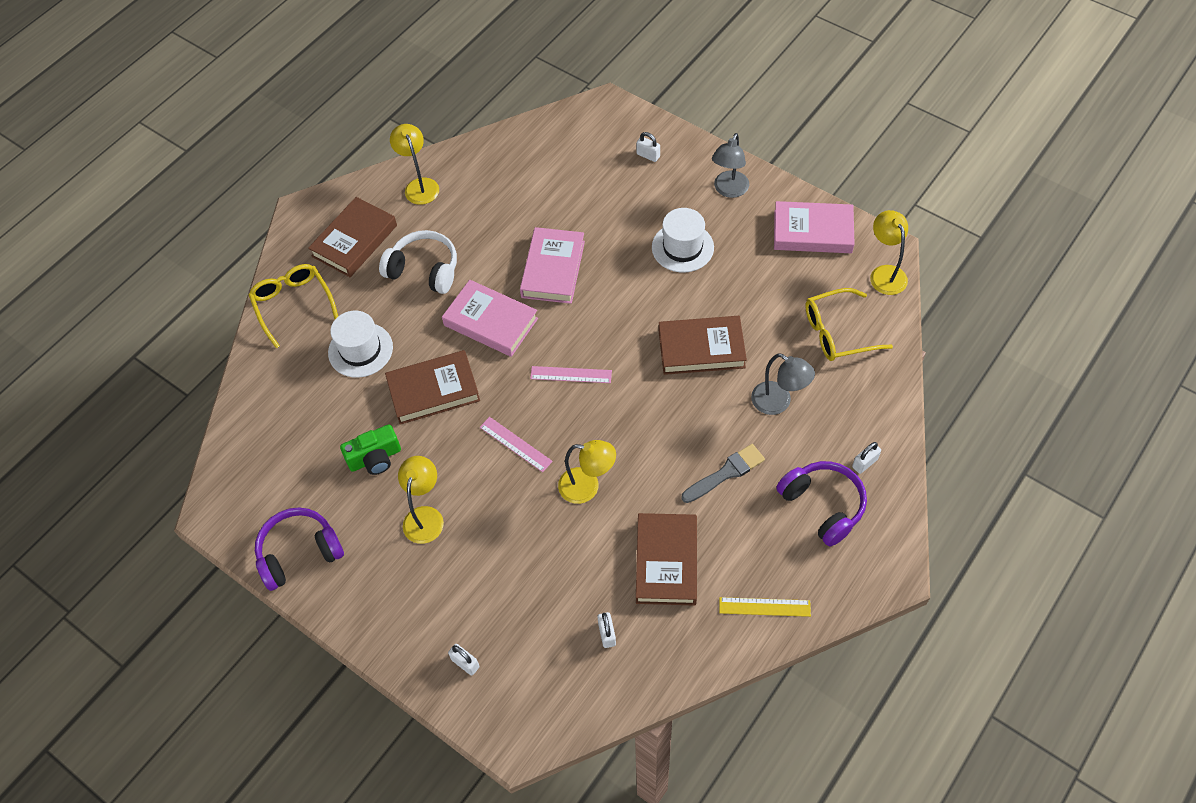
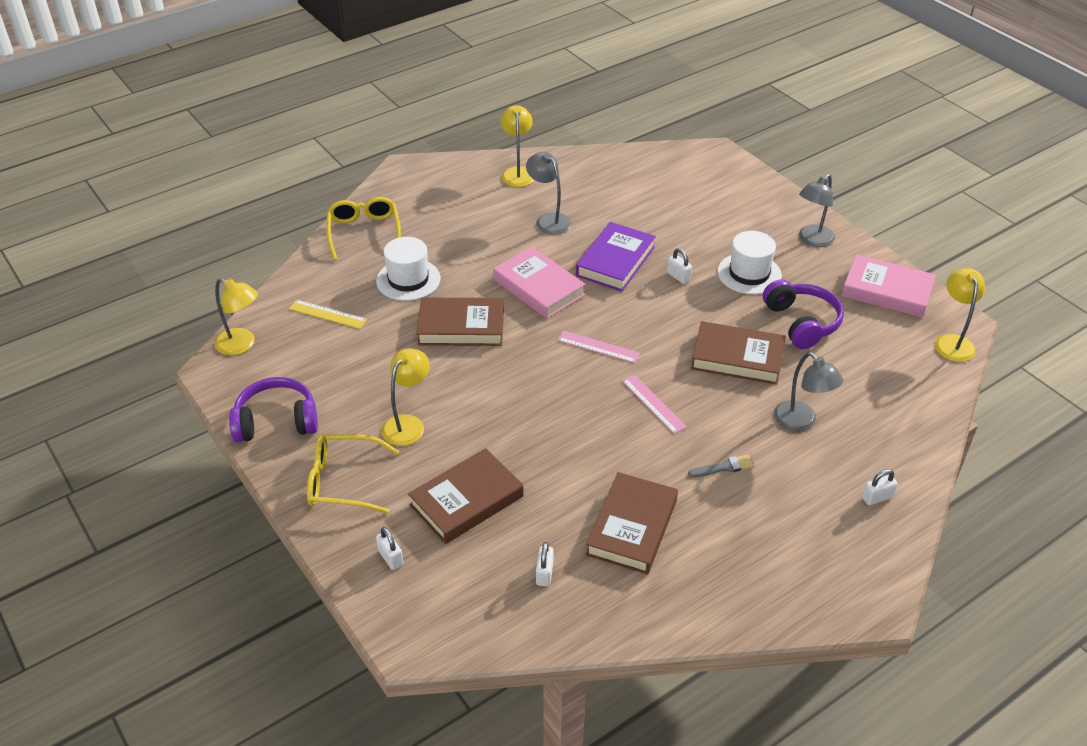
camera: 15 degrees right, 15 degrees down
brown book [308,197,397,277] -> brown book moved to [408,448,524,544]
green camera [340,424,401,475] -> none
white headphones [379,230,457,294] -> none
pink ruler [480,417,553,472] -> pink ruler moved to [622,375,687,434]
pink book [520,227,585,304] -> purple book [576,222,656,292]
yellow lamp [558,440,616,504] -> yellow lamp moved to [215,278,258,355]
white padlock [636,132,660,162] -> white padlock moved to [667,248,692,284]
grey brush [681,444,765,503] -> grey brush [688,455,754,477], size x0.65
yellow ruler [719,597,811,617] -> yellow ruler moved to [289,300,367,329]
purple headphones [776,461,867,547] -> purple headphones moved to [763,279,844,349]
yellow glasses [805,288,893,361] -> yellow glasses moved to [307,434,399,514]
none -> grey lamp [526,152,572,235]

